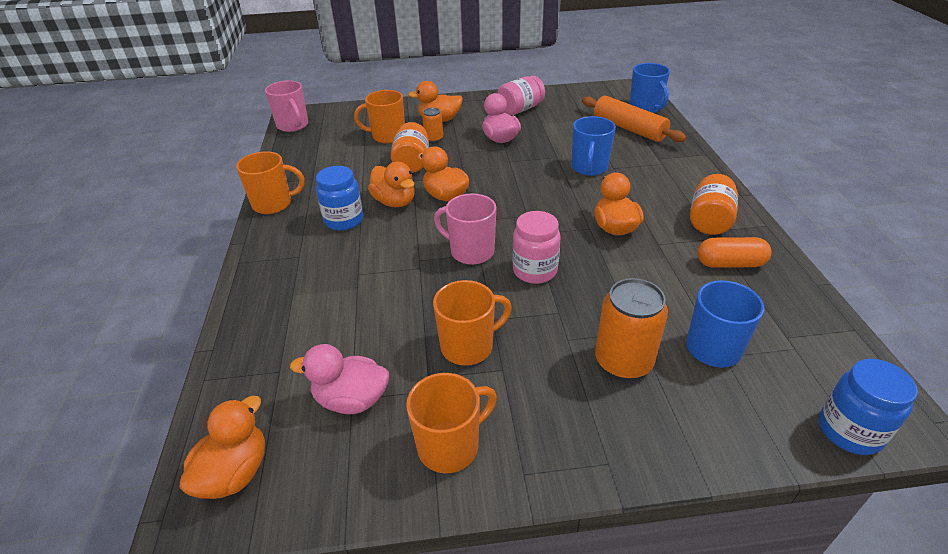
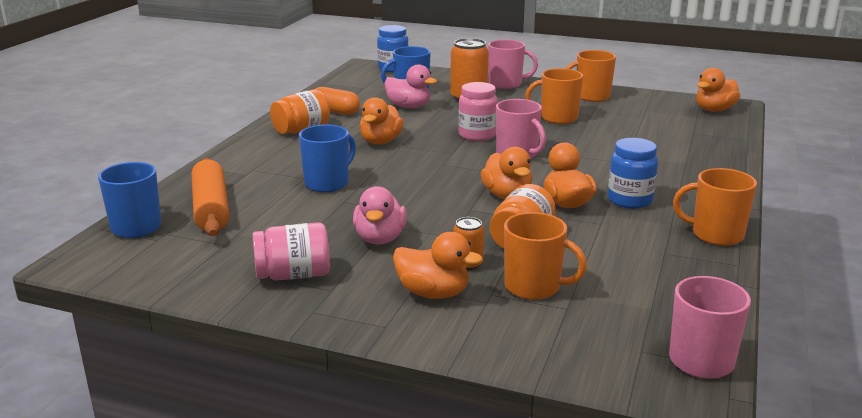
camera: 155 degrees left, 15 degrees down
pink duck [290,344,389,414] -> pink duck moved to [384,64,437,108]
none -> pink mug [488,39,538,89]

